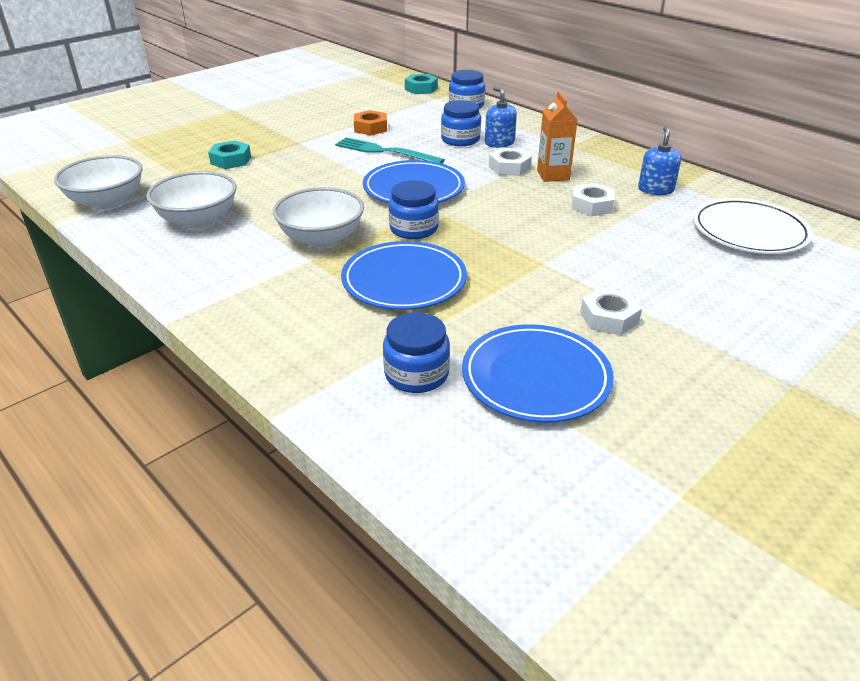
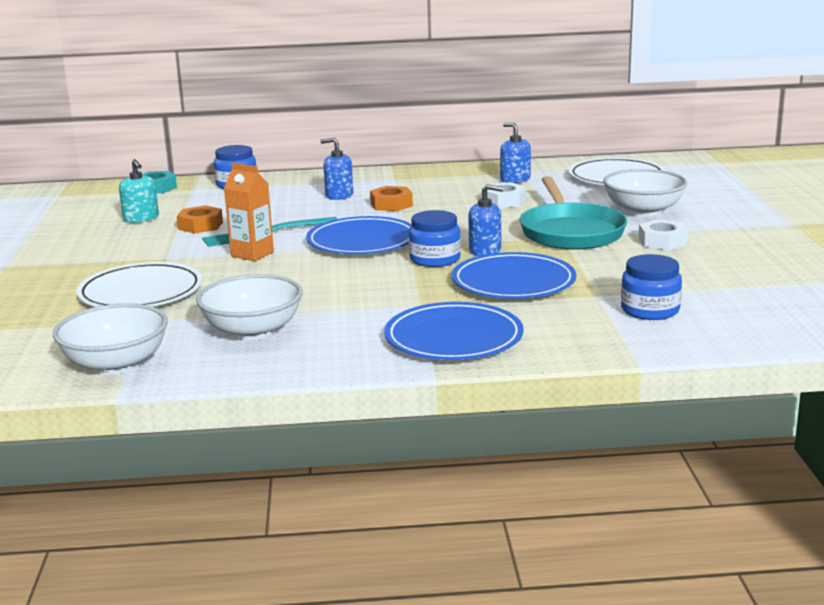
camera: 50 degrees left, 15 degrees down
turquoise nut [208,140,251,169] -> white plate [76,262,203,307]
white bowl [273,187,364,248] -> white bowl moved to [603,169,687,217]
blue jar [441,100,481,146] -> none
blue plate [462,324,614,423] -> blue plate moved to [384,302,524,360]
white nut [489,148,532,176] -> orange nut [370,186,413,211]
orange carton [537,91,577,182] -> orange carton moved to [224,163,274,261]
none -> turquoise soap dispenser [119,159,159,223]
none -> blue soap dispenser [469,184,504,256]
none -> turquoise pan [519,176,627,250]

